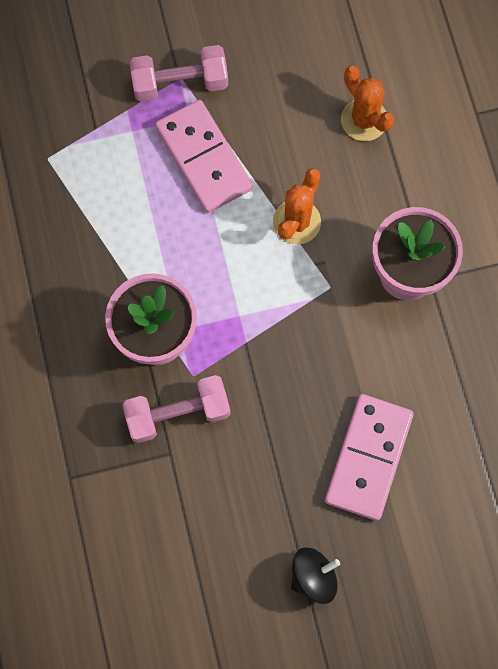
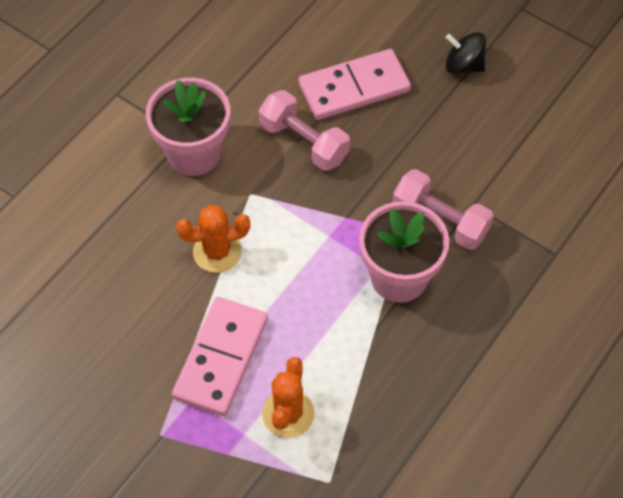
camera: 130 degrees left, 15 degrees down
pink dumbbell [129,45,228,102] -> pink dumbbell moved to [259,90,350,171]
orange cactus [341,66,395,141] -> orange cactus moved to [262,357,315,438]

